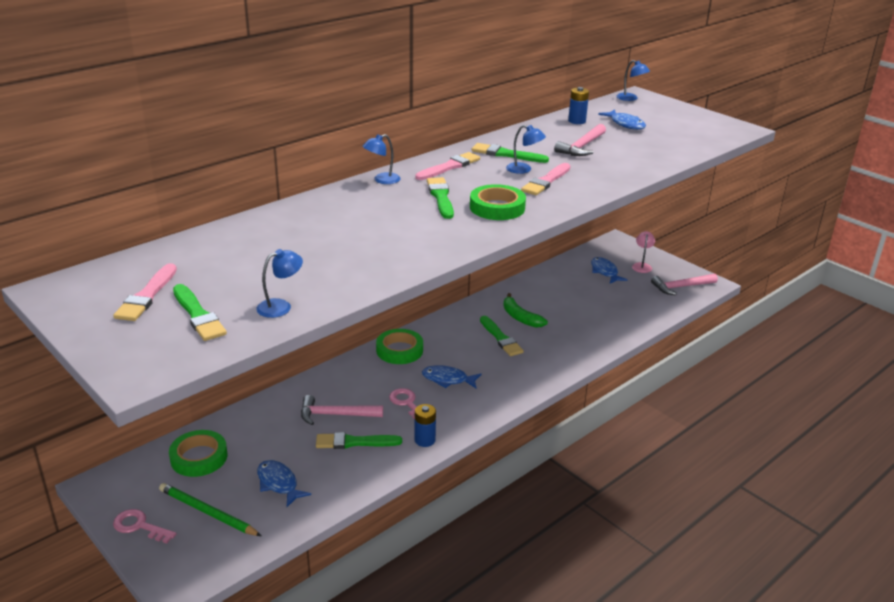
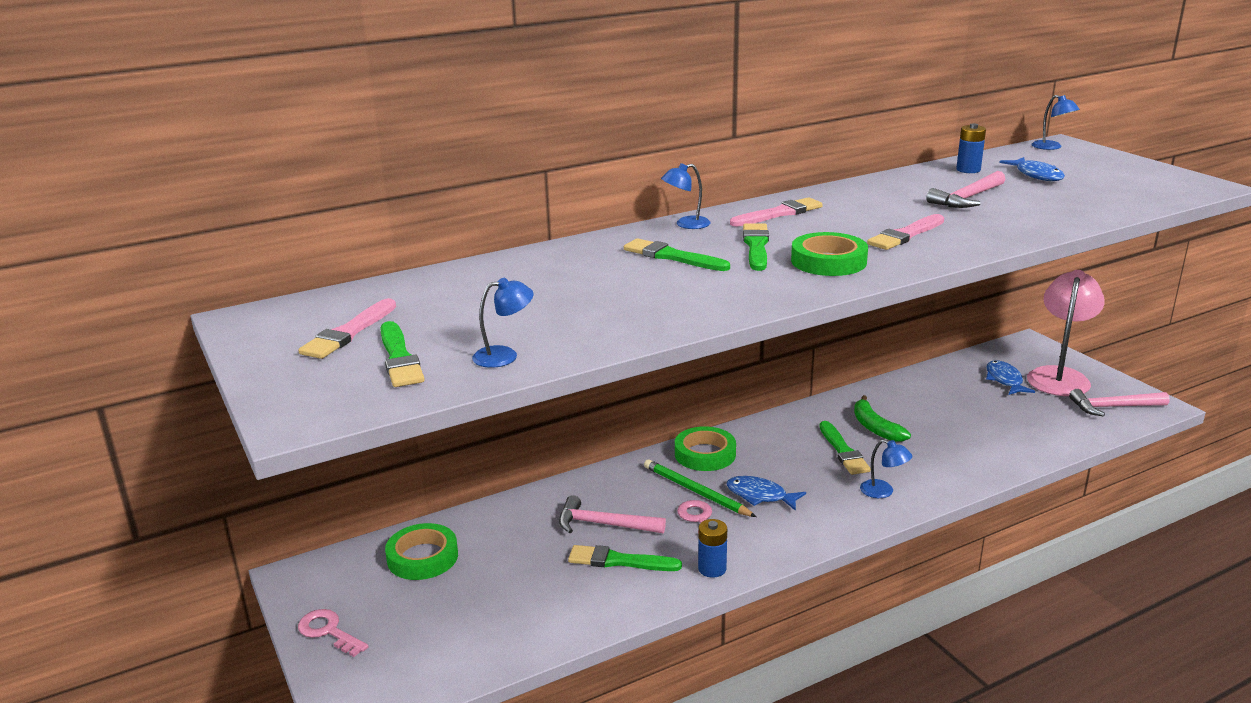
camera: 15 degrees right, 5 degrees down
green pencil [159,483,261,536] -> green pencil moved to [644,459,756,517]
blue fish [257,460,311,507] -> none
green brush [472,143,549,163] -> green brush moved to [624,238,730,271]
blue lamp [506,125,546,174] -> blue lamp moved to [860,439,912,498]
pink lamp [632,231,655,273] -> pink lamp [1027,270,1105,396], size x2.18

